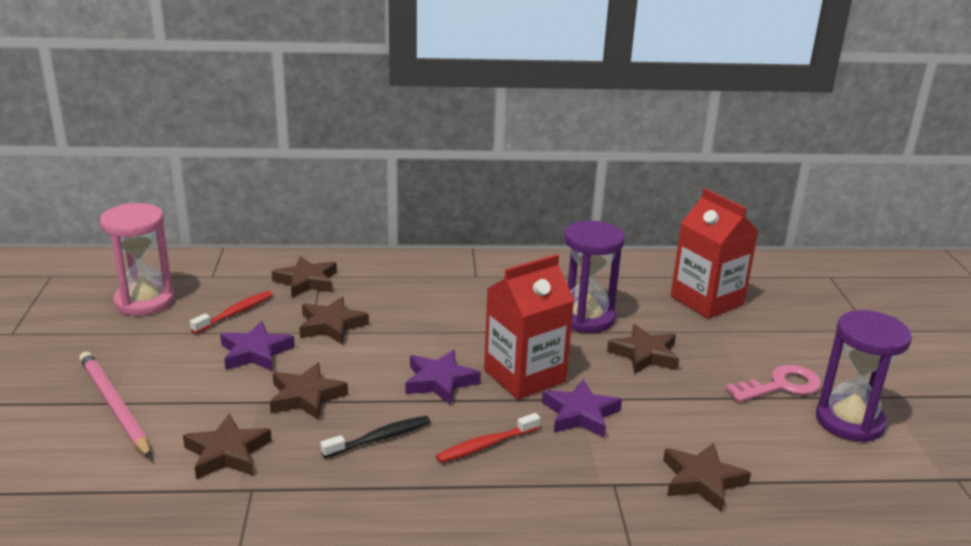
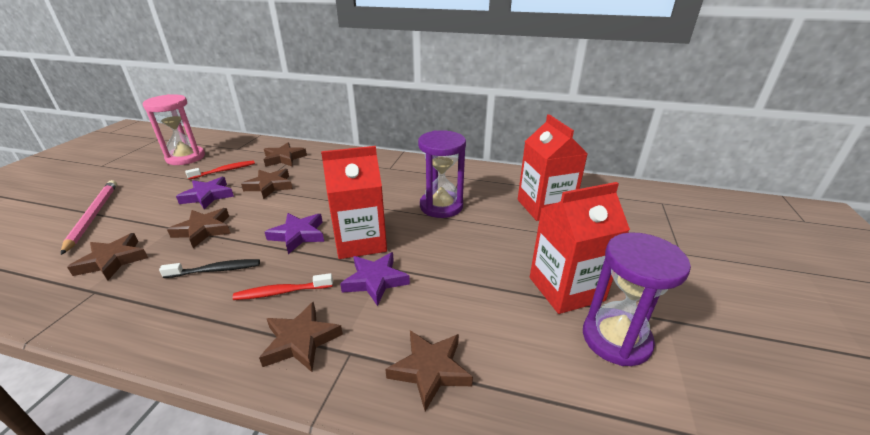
camera: 20 degrees right, 5 degrees up
brown star [607,324,679,374] -> brown star moved to [259,302,343,372]
pink key [725,365,822,402] -> red carton [530,182,630,314]

